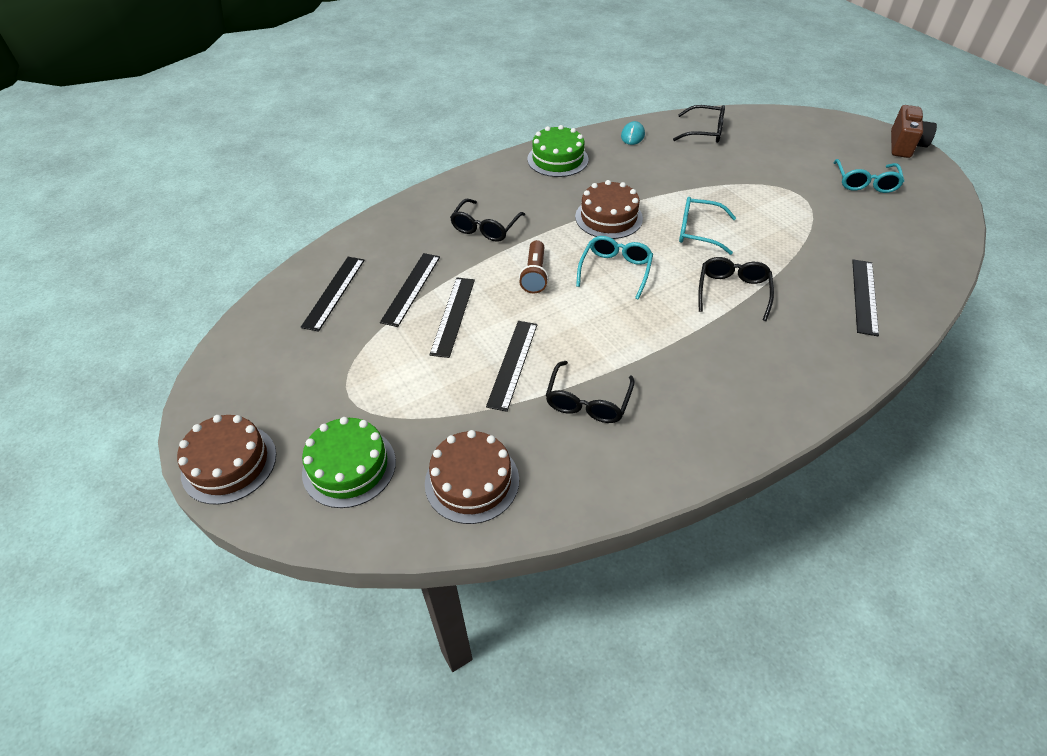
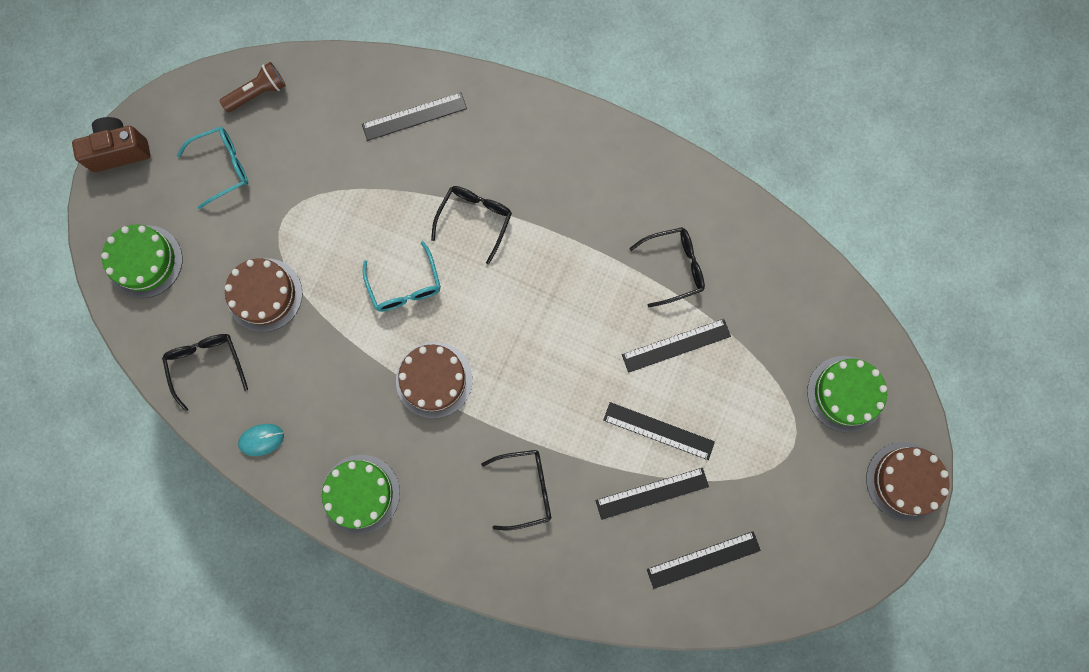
camera: 125 degrees left, 30 degrees up
brown cake [425,430,519,524] -> brown cake moved to [225,258,303,332]
black ruler [429,278,475,358] -> black ruler turned 45 degrees clockwise [603,402,715,460]
brown flashlight [519,240,549,293] -> brown flashlight moved to [219,62,286,112]
turquoise glasses [576,236,653,300] -> none
black glasses [698,257,774,321] -> black glasses turned 135 degrees clockwise [431,186,512,265]
none -> green cake [101,224,182,298]

